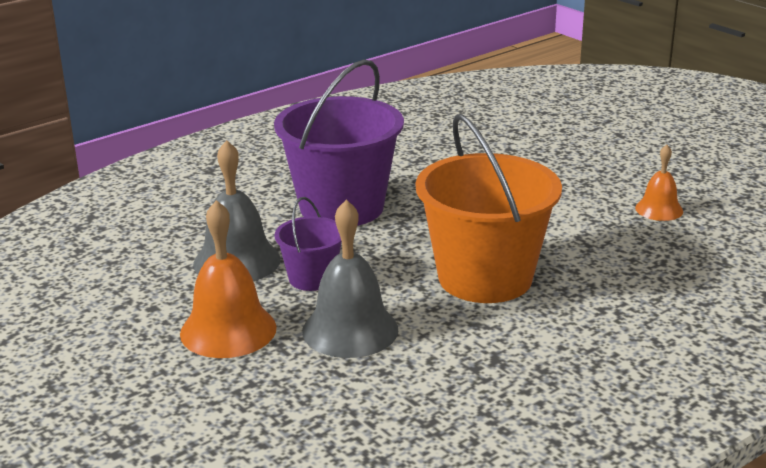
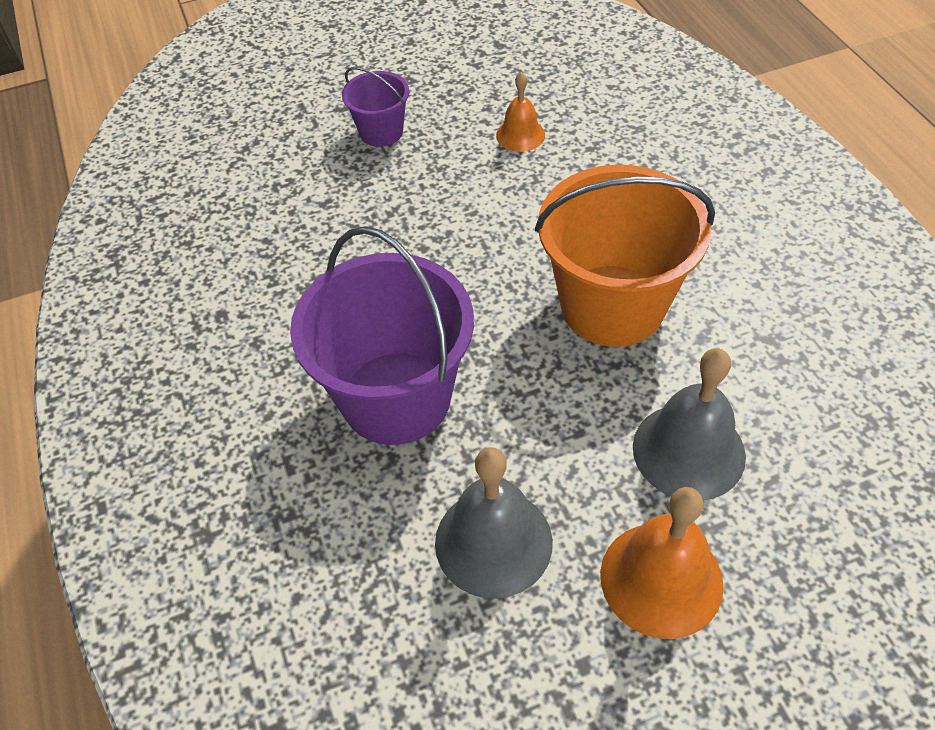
camera: 70 degrees left, 25 degrees up
purple bucket [275,197,342,291] -> purple bucket moved to [342,67,409,147]

